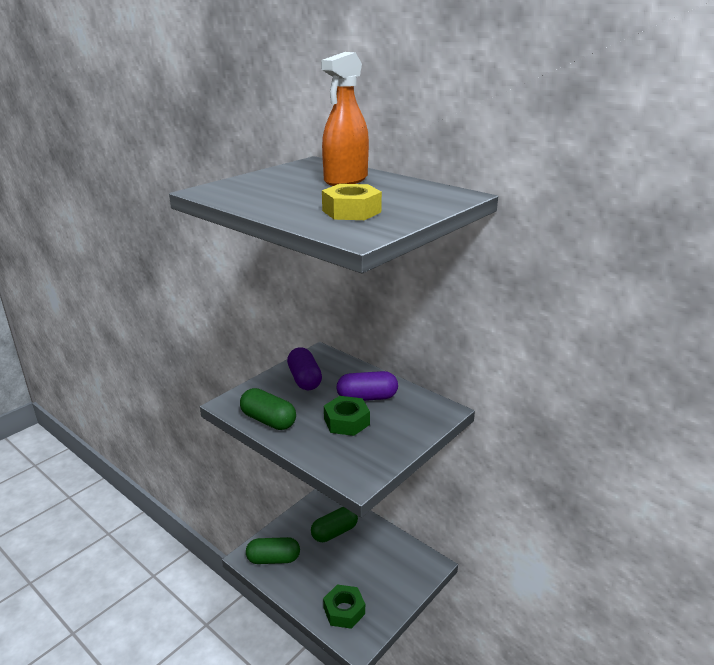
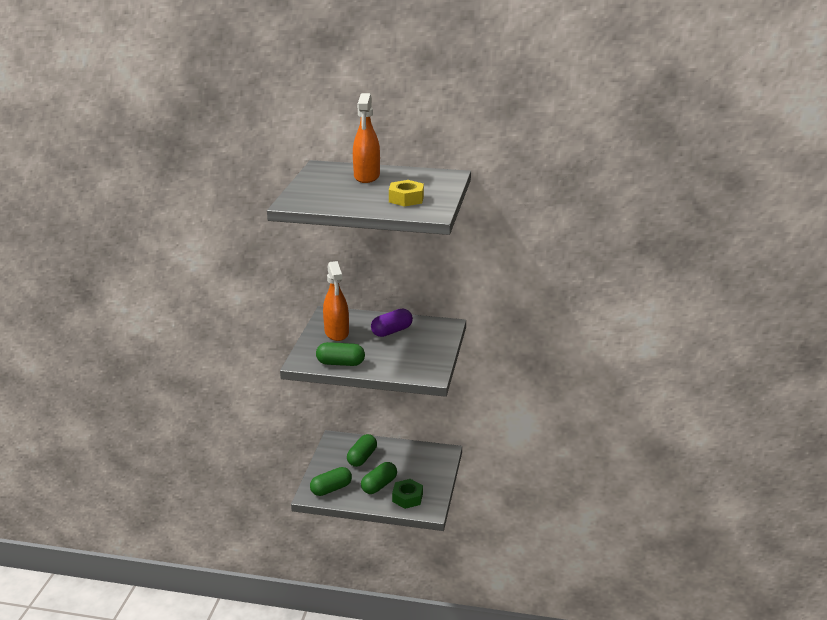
camera: 30 degrees left, 0 degrees up
purple capsule [287,347,322,390] -> orange spray bottle [323,261,349,341]
green nut [324,396,370,436] -> none
none -> green capsule [361,462,397,494]

